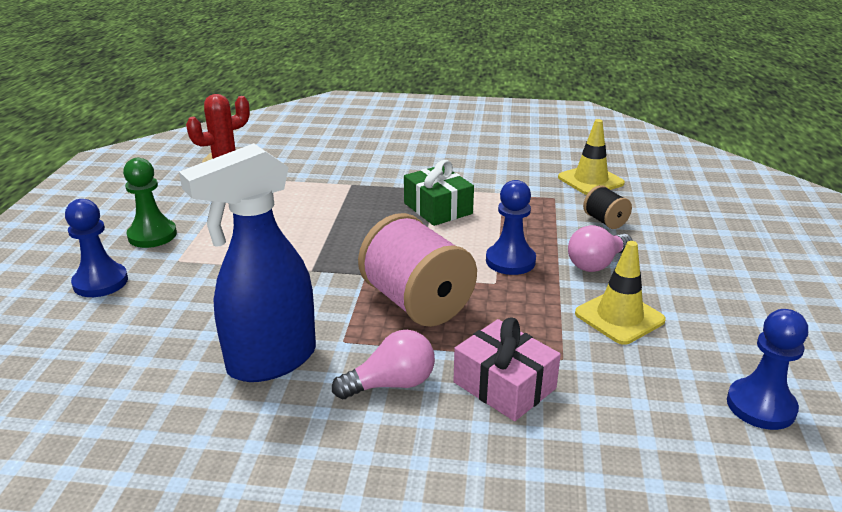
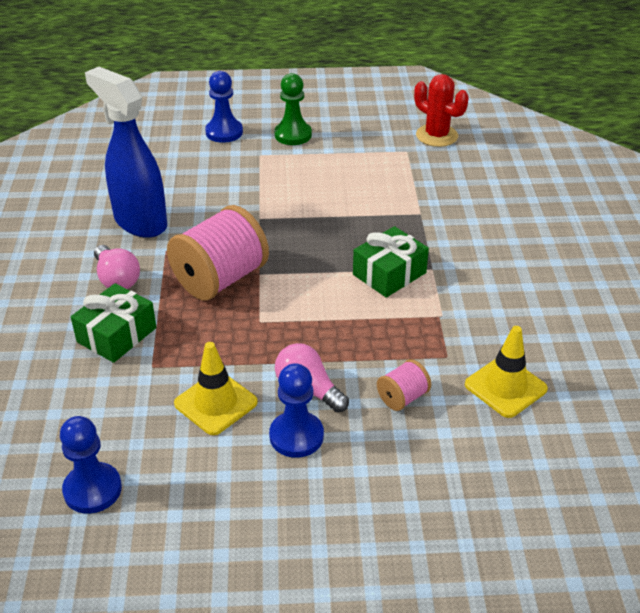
camera: 80 degrees right, 10 degrees up
pink gift [454,318,561,421] -> green gift [71,283,156,363]
blue pawn [486,180,536,275] -> blue pawn moved to [269,363,324,458]
black spool [583,185,632,229] -> pink spool [377,359,431,411]

